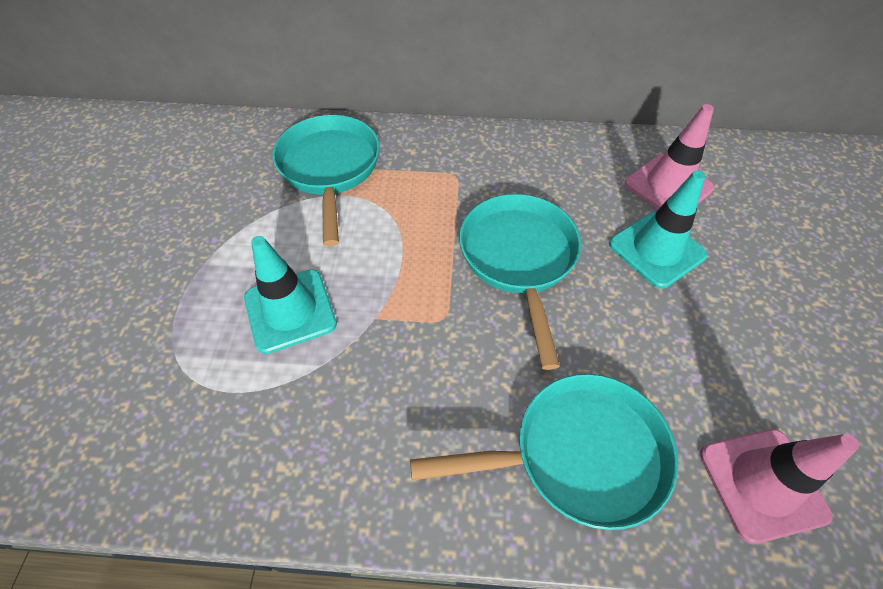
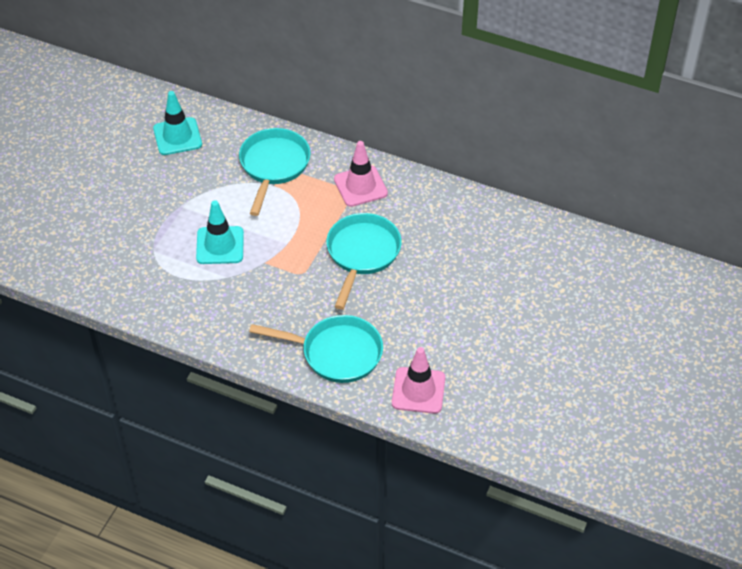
camera: 20 degrees right, 5 degrees down
turquoise traffic cone [609,170,708,289] -> turquoise traffic cone moved to [153,91,202,155]
pink traffic cone [625,104,714,209] -> pink traffic cone moved to [334,141,388,207]

